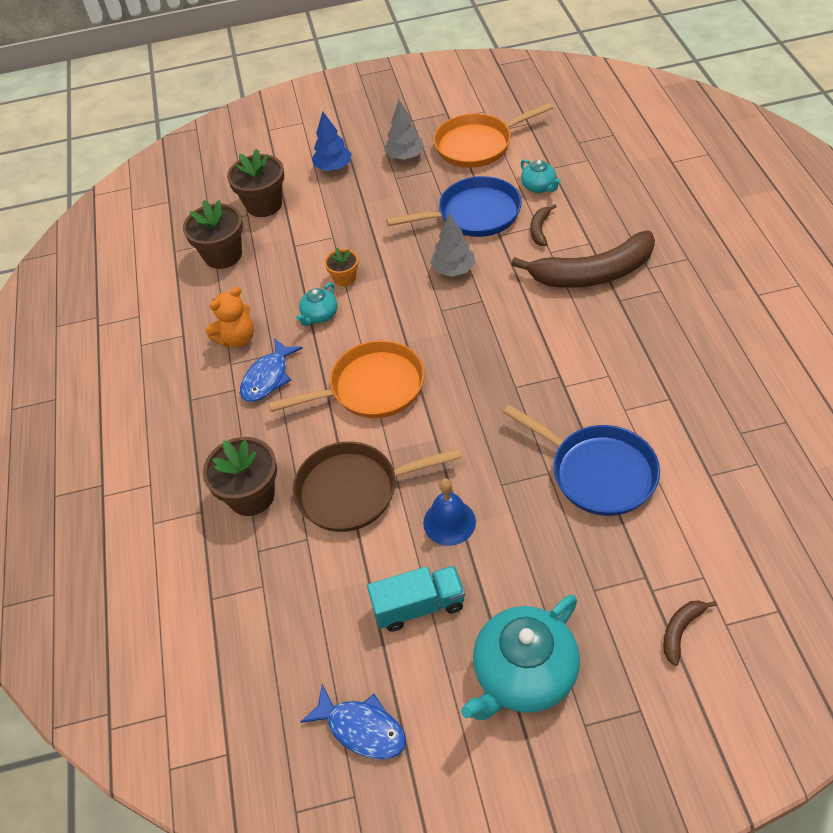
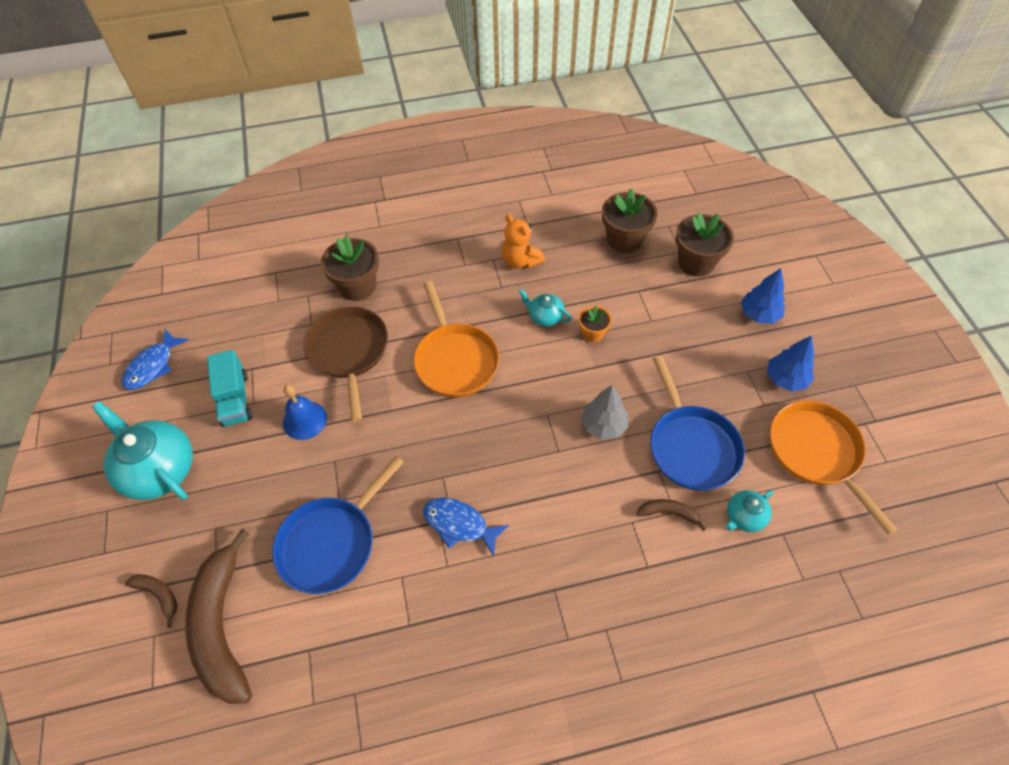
camera: 85 degrees right, 5 degrees up
blue fish [240,338,303,402] -> blue fish moved to [423,498,509,557]
grey tree [384,100,424,160] -> blue tree [767,336,814,392]
brown banana [511,231,655,288] -> brown banana moved to [185,529,252,704]

